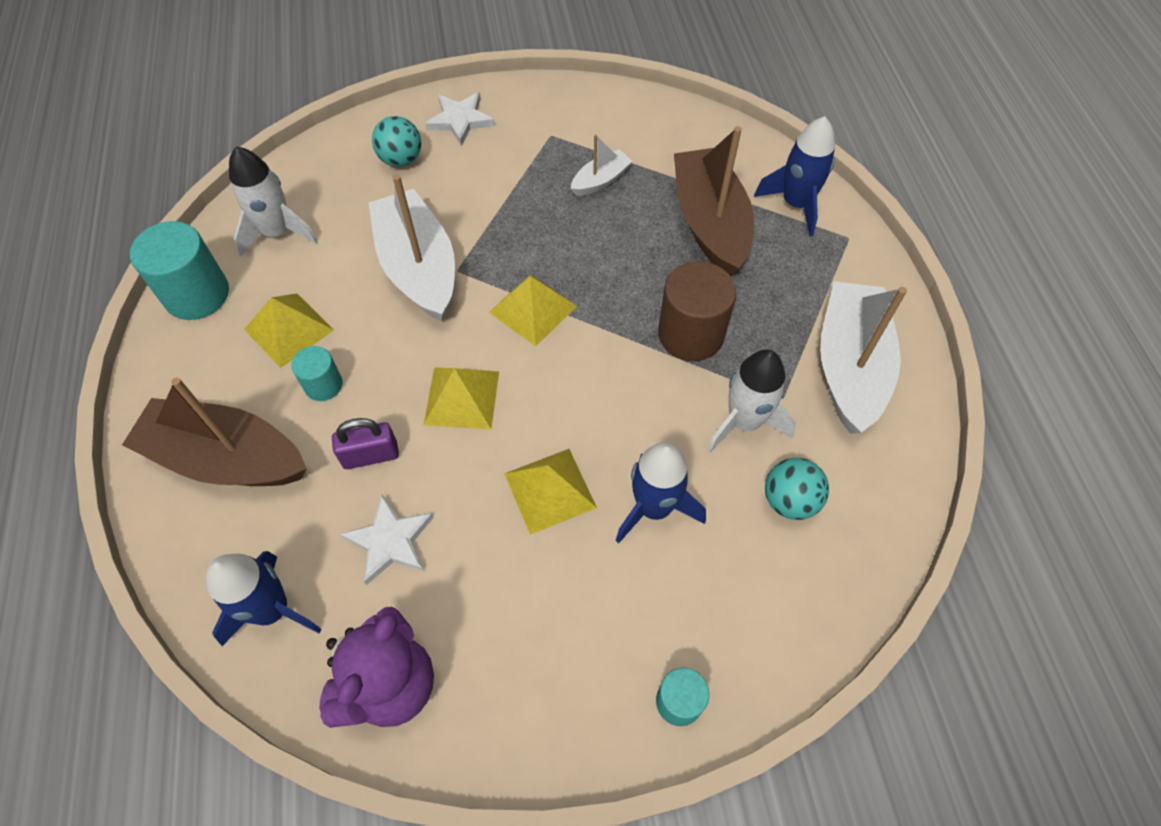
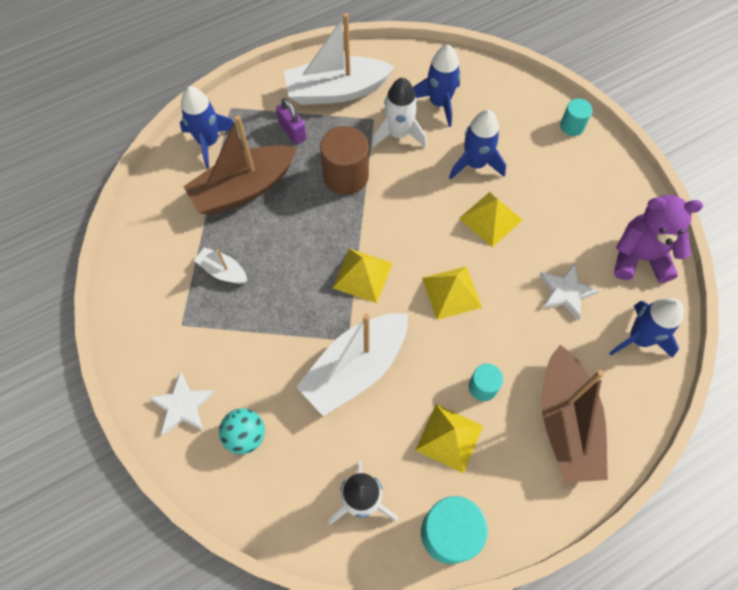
camera: 110 degrees left, 5 degrees up
purple padlock [332,418,399,469] -> purple padlock moved to [276,98,307,144]
turquoise ball [765,458,829,520] -> blue rocket [413,45,461,127]

